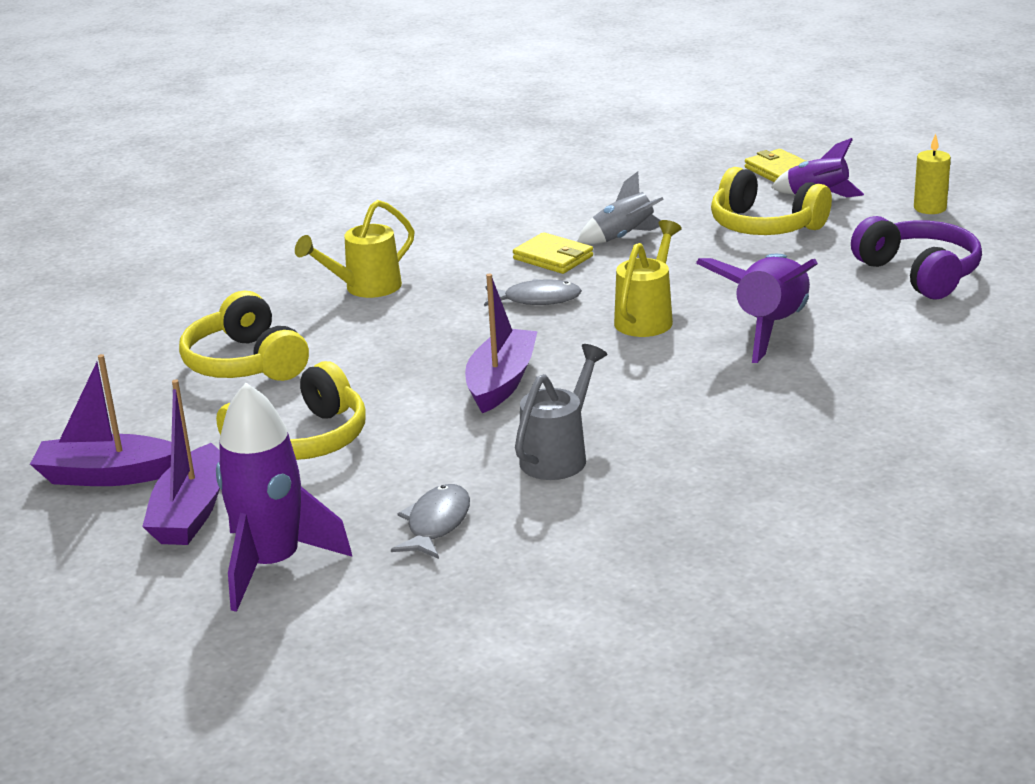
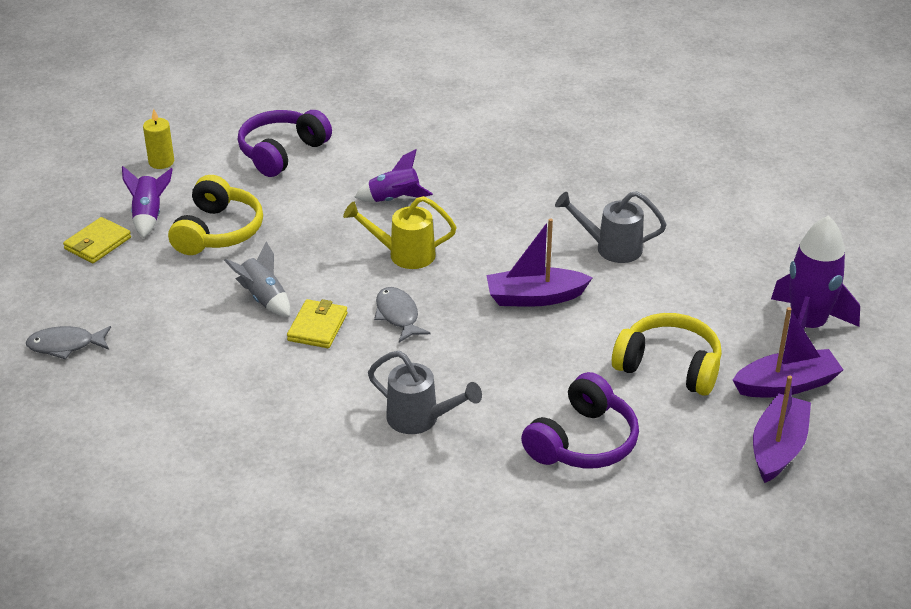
camera: 115 degrees left, 10 degrees up
purple boat [30,354,171,486] -> purple boat turned 135 degrees counterclockwise [753,375,811,483]
yellow headphones [179,291,309,381] -> purple headphones [521,372,639,468]
yellow watering can [295,200,414,298] -> grey watering can [368,351,482,434]
grey fish [391,484,470,559] -> grey fish moved to [26,326,111,360]
purple rocket [696,254,818,363] -> purple rocket [355,149,433,202], size x0.59

